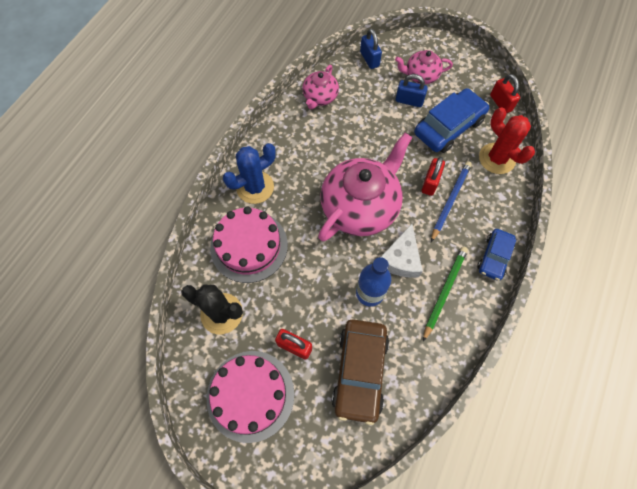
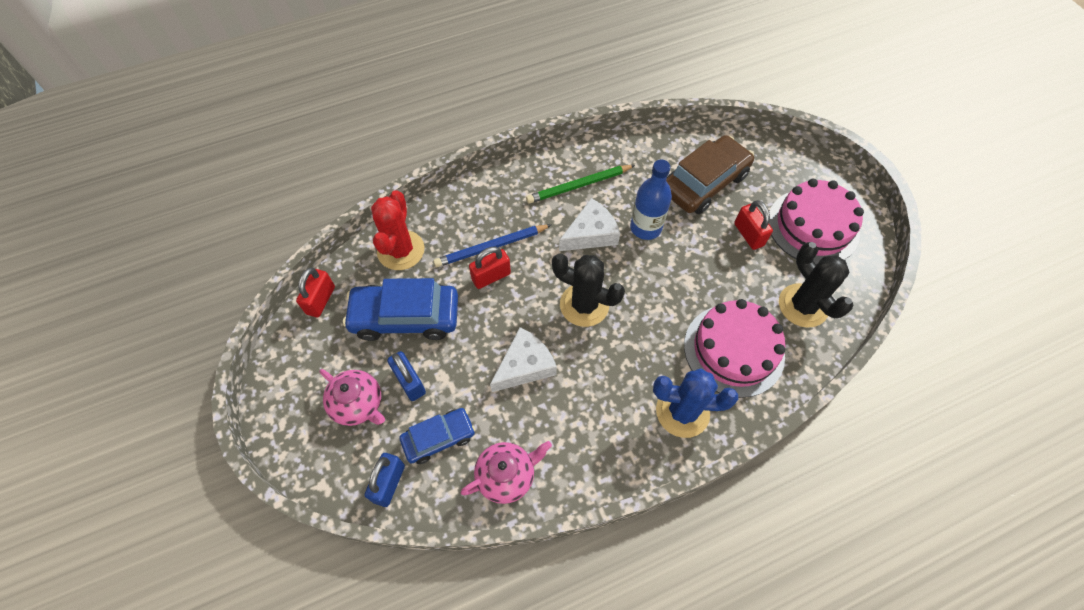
camera: 140 degrees left, 5 degrees down
pink teapot [318,133,412,241] -> black cactus [552,254,625,327]
blue car [477,229,516,281] -> blue car moved to [400,408,475,464]
none -> white cheese [490,327,557,392]

